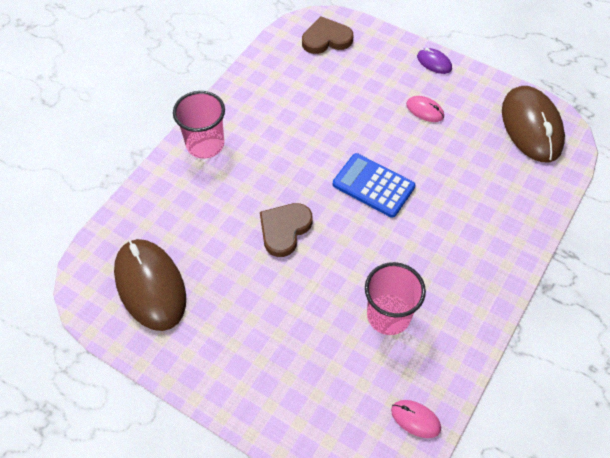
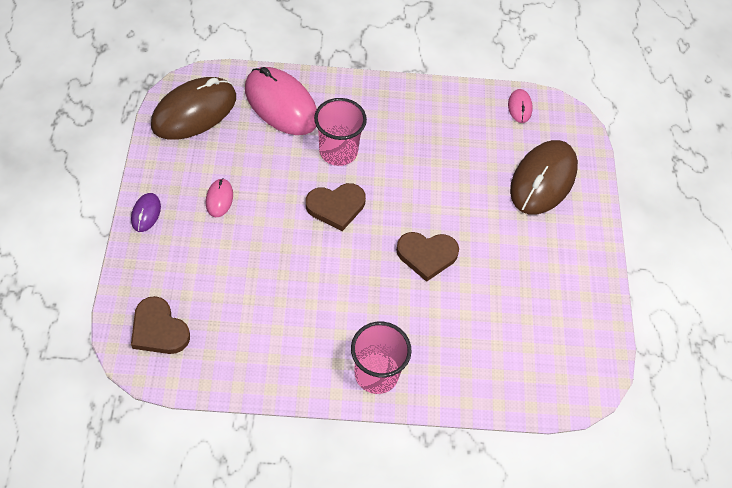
camera: 125 degrees left, 0 degrees up
brown mouse [114,239,186,331] -> brown mouse moved to [510,140,578,214]
blue calculator [333,153,415,218] -> brown heart [306,183,366,231]
pink cup [365,262,426,335] -> pink cup moved to [314,98,367,166]
none -> pink mouse [245,67,317,135]

